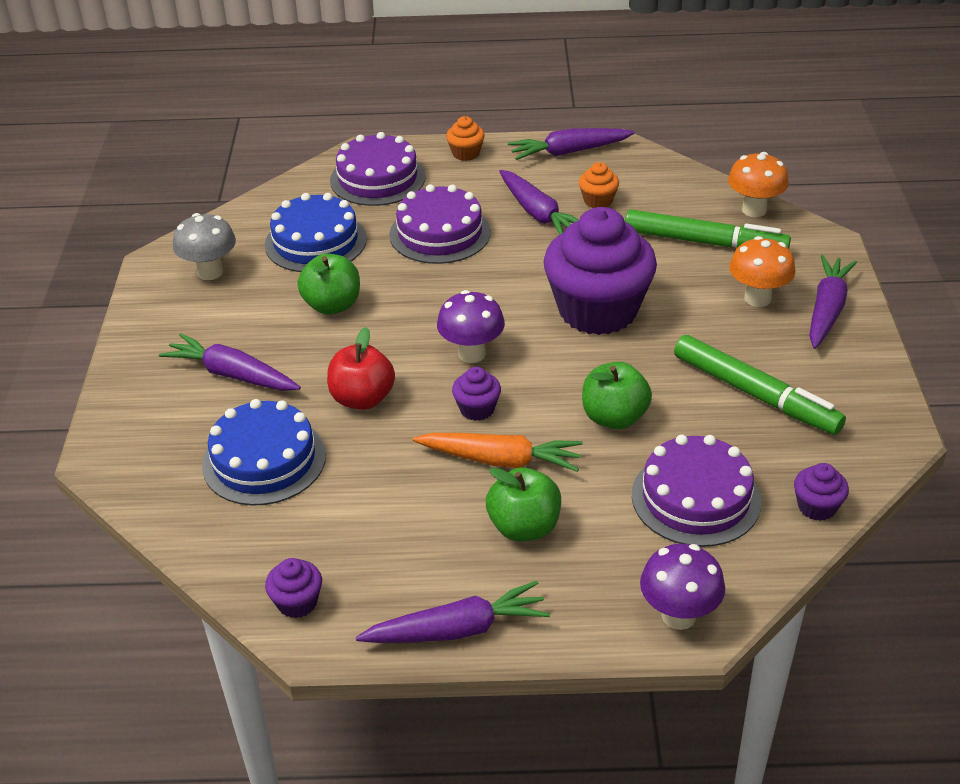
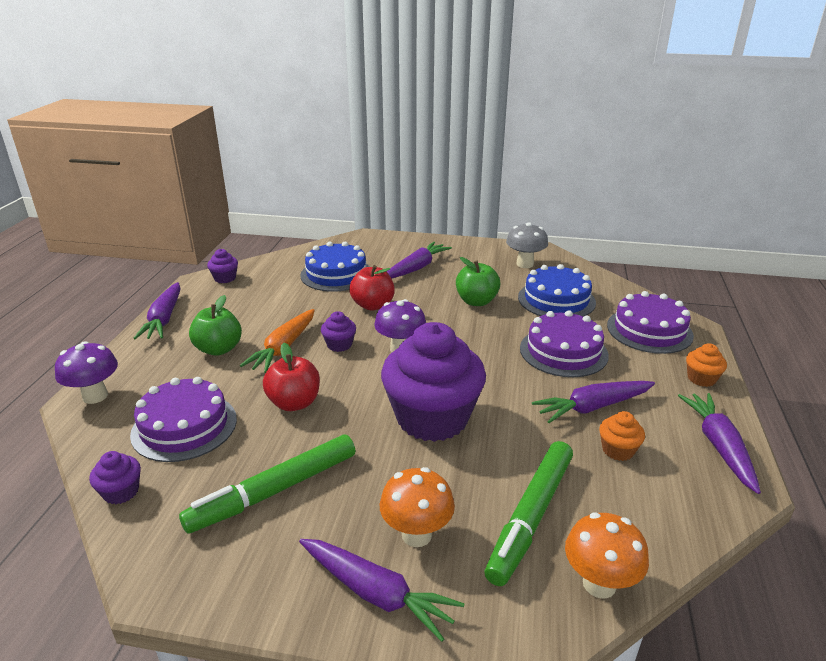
camera: 100 degrees right, 10 degrees down
green apple [582,362,652,429] -> red apple [263,343,320,411]

